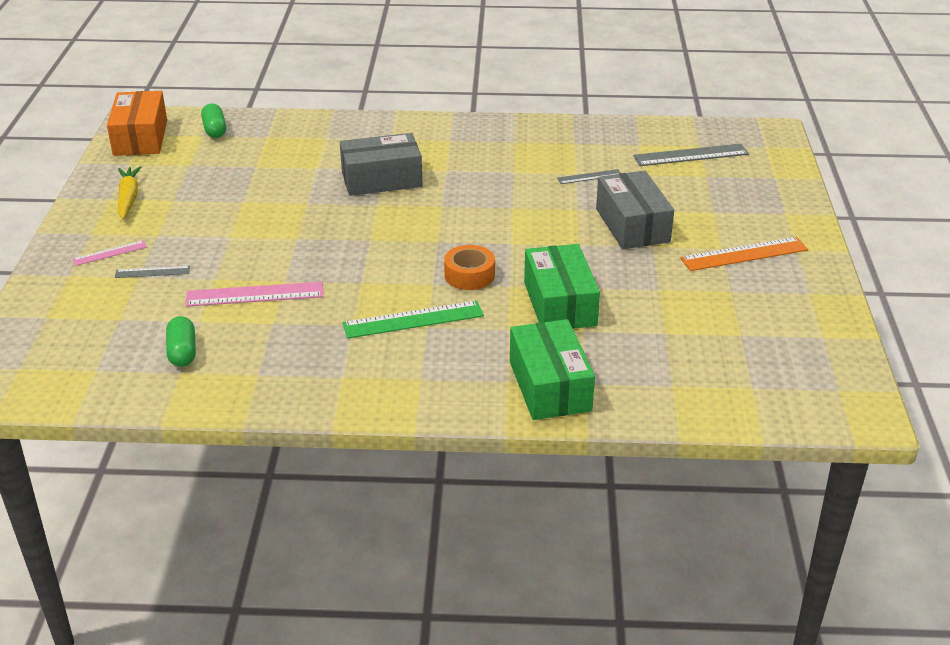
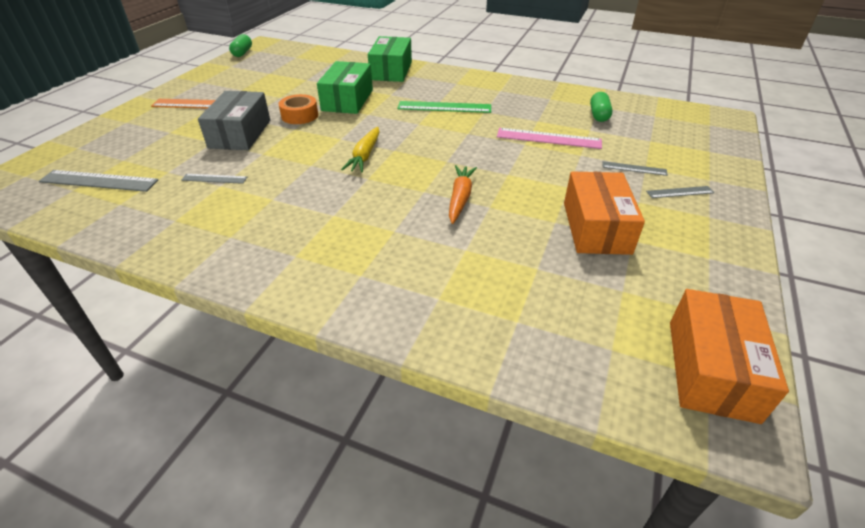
camera: 160 degrees left, 5 degrees up
pink ruler [73,240,147,266] -> grey ruler [646,186,714,198]
yellow carrot [118,166,141,219] -> yellow carrot moved to [341,126,379,172]
green capsule [201,103,226,138] -> green capsule moved to [229,34,252,57]
grey box [340,133,423,196] -> none
orange tape [444,245,495,290] -> orange tape moved to [279,94,318,124]
none -> orange carrot [449,165,477,224]
none -> orange box [564,172,645,255]

